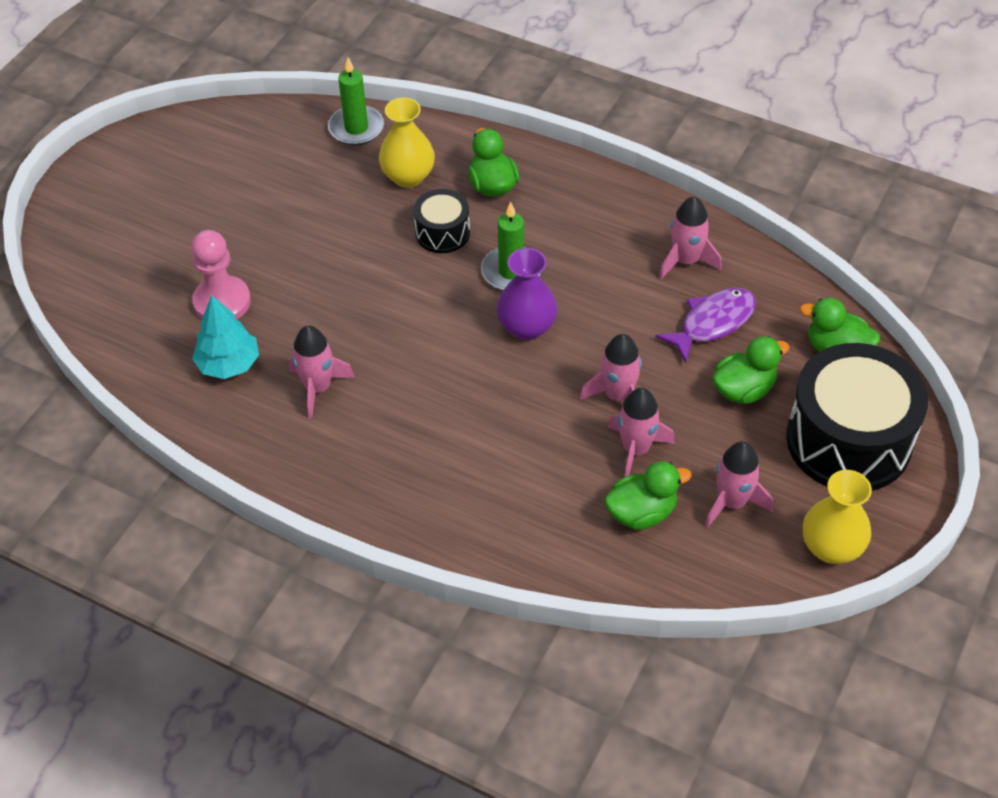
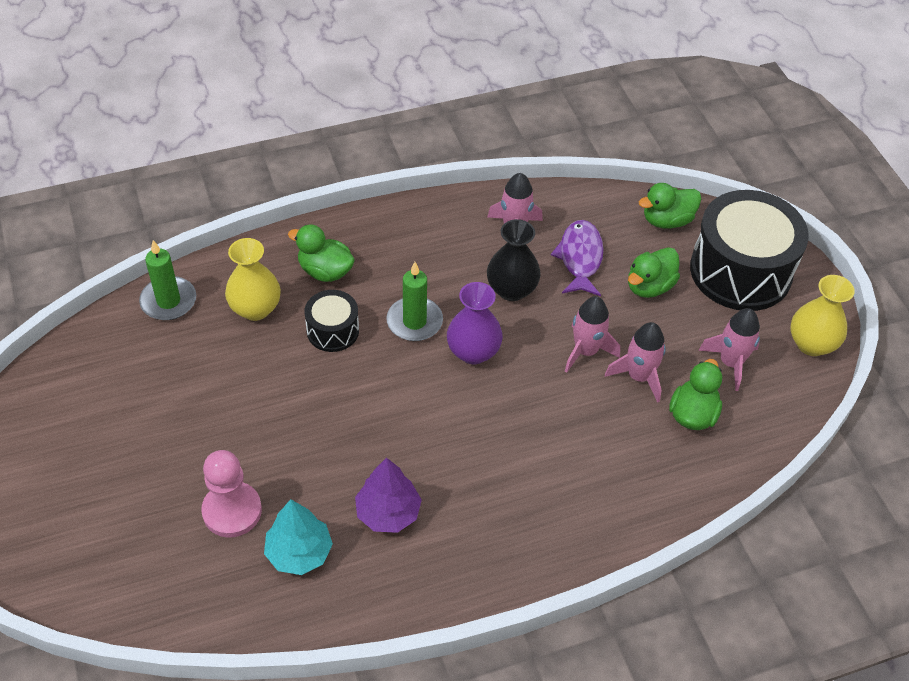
camera: 50 degrees left, 0 degrees up
pink rocket [289,325,355,419] -> purple tree [355,458,422,533]
green duck [712,336,790,404] -> green duck turned 150 degrees counterclockwise [628,247,680,298]
none -> black vase [487,219,541,301]

